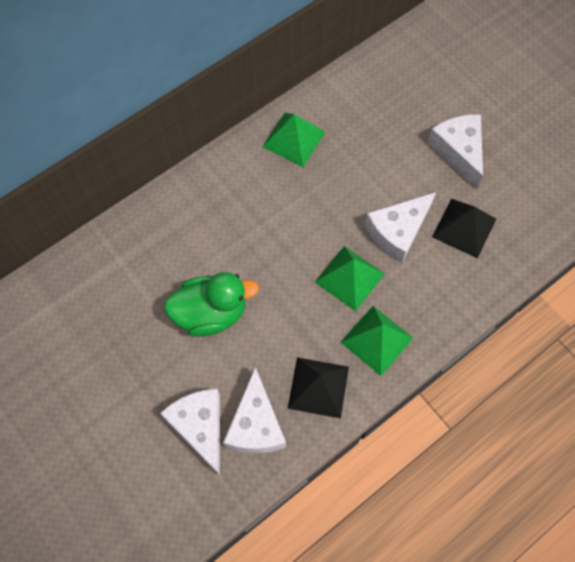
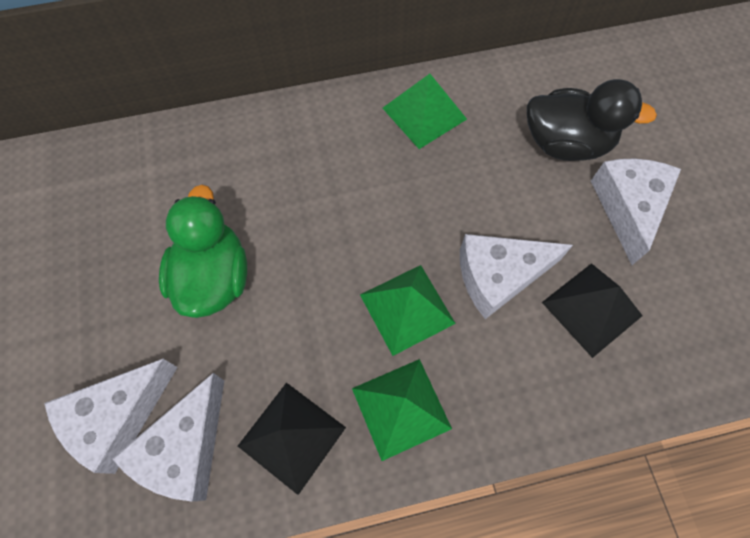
camera: 25 degrees right, 0 degrees up
white cheese [160,388,220,476] -> white cheese turned 135 degrees counterclockwise [44,359,178,474]
green duck [164,272,259,337] -> green duck turned 105 degrees counterclockwise [159,185,247,318]
none -> black duck [527,79,657,161]

